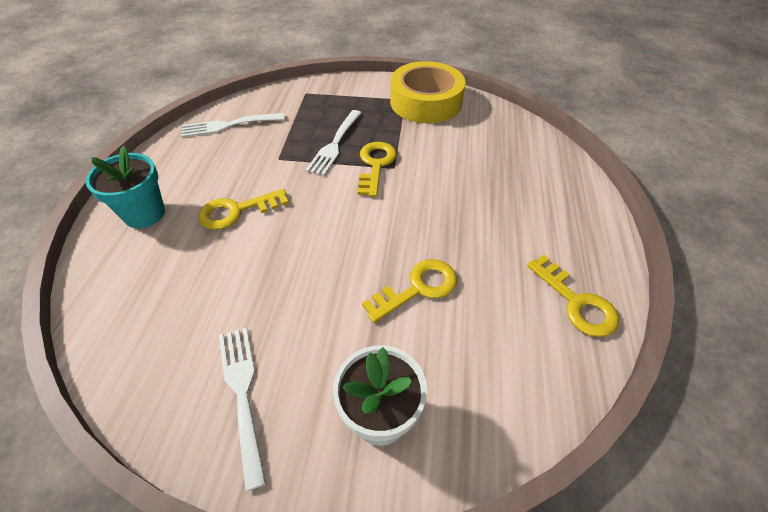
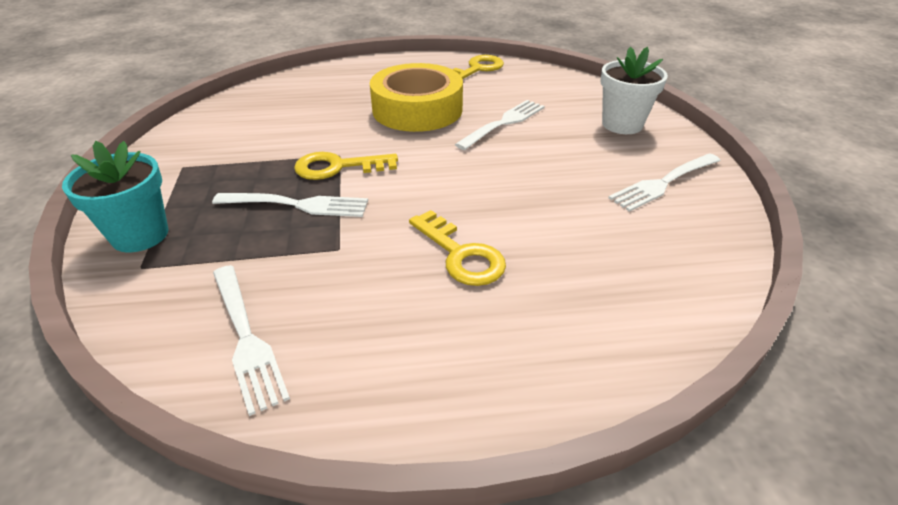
camera: 105 degrees left, 10 degrees down
turquoise flower pot [86,146,165,228] -> turquoise flower pot moved to [62,141,168,252]
yellow key [362,259,457,323] -> white fork [455,100,545,150]
yellow tape [390,61,466,123] -> yellow tape moved to [370,63,463,132]

